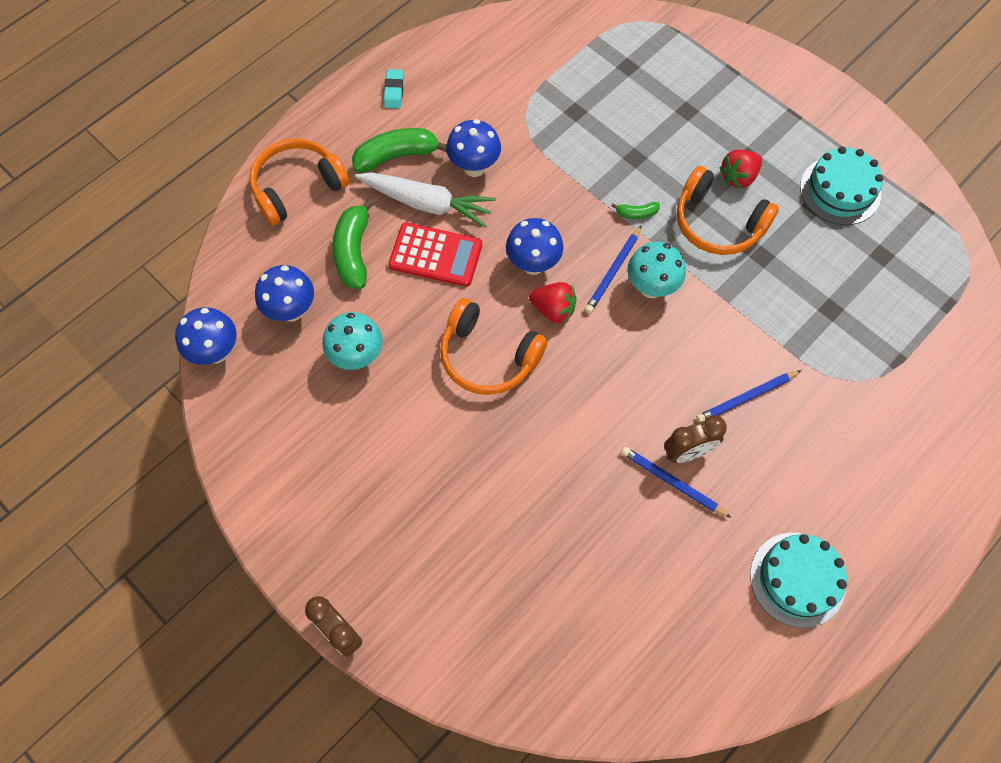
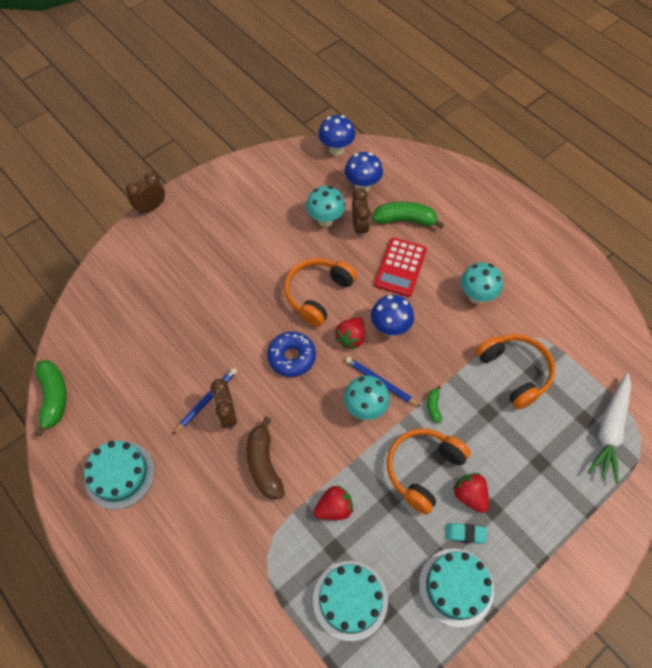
camera: 95 degrees right, 5 degrees down
orange headphones [249,138,350,226] -> orange headphones moved to [476,334,555,410]
green banana [352,128,447,172] -> green banana moved to [35,360,67,437]
white carrot [355,172,496,228] -> white carrot moved to [587,373,631,484]
turquoise eraser [384,69,404,109] -> turquoise eraser moved to [445,523,487,544]
blue mushroom [446,119,501,177] -> turquoise mushroom [461,262,503,304]
blue pencil [696,370,801,422] -> brown banana [247,417,285,500]
none -> blue donut [267,331,316,377]
none -> turquoise cake [313,561,388,641]
none -> red strawberry [314,485,354,520]
none -> brown clock [352,188,371,238]

